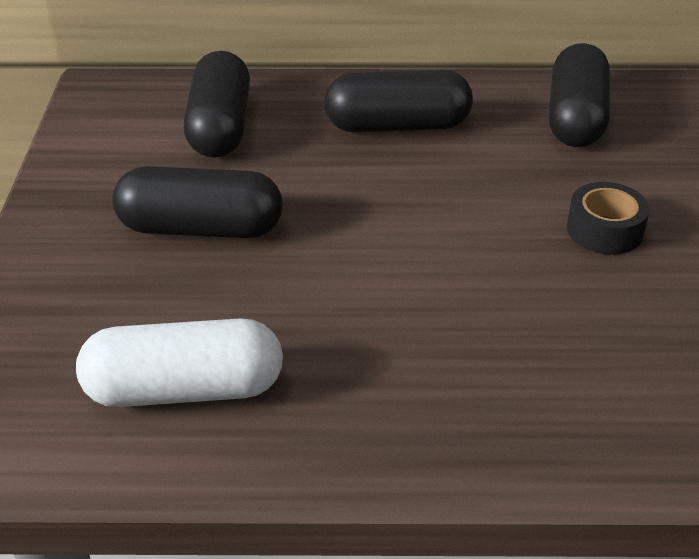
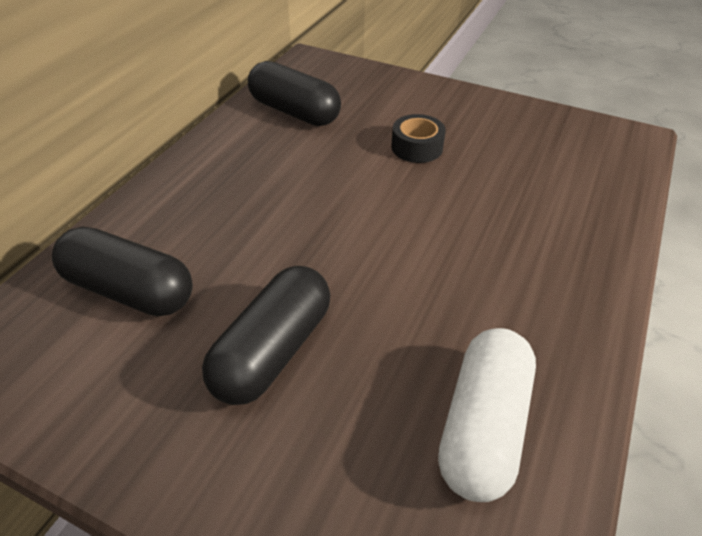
camera: 65 degrees left, 5 degrees up
black capsule [324,70,473,132] -> none

